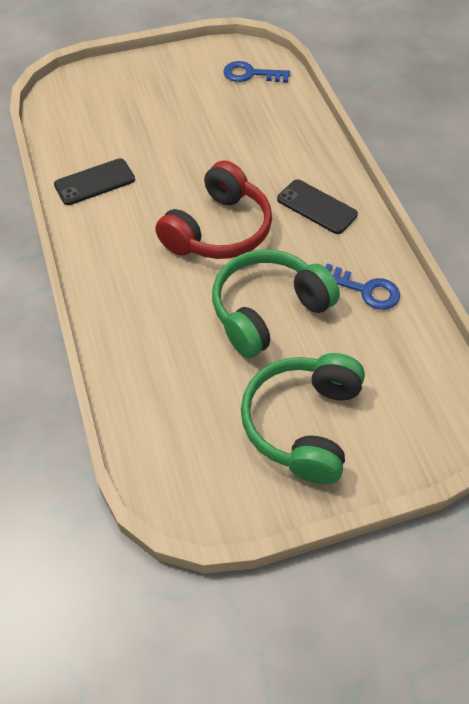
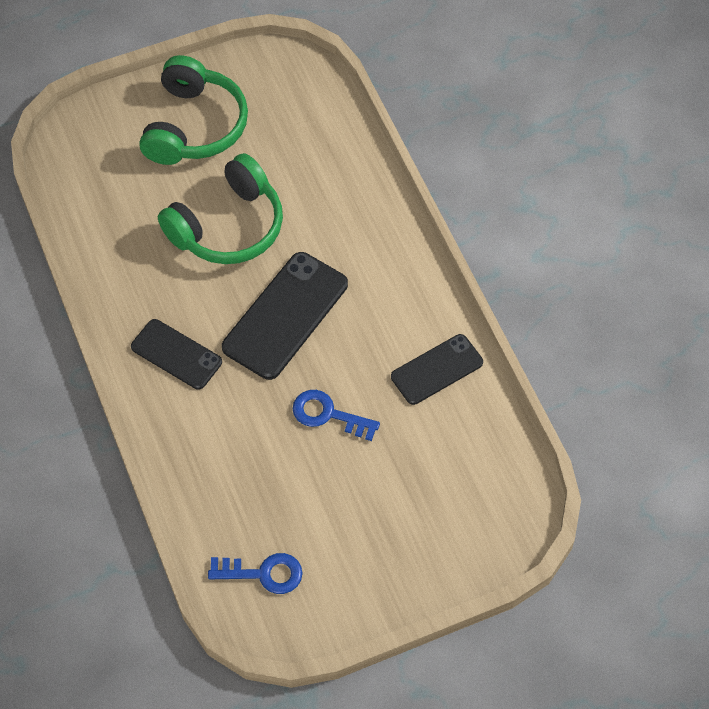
camera: 175 degrees right, 5 degrees up
red headphones [155,160,272,259] -> black phone [222,252,348,380]
blue key [325,264,400,310] -> blue key moved to [293,390,380,441]

